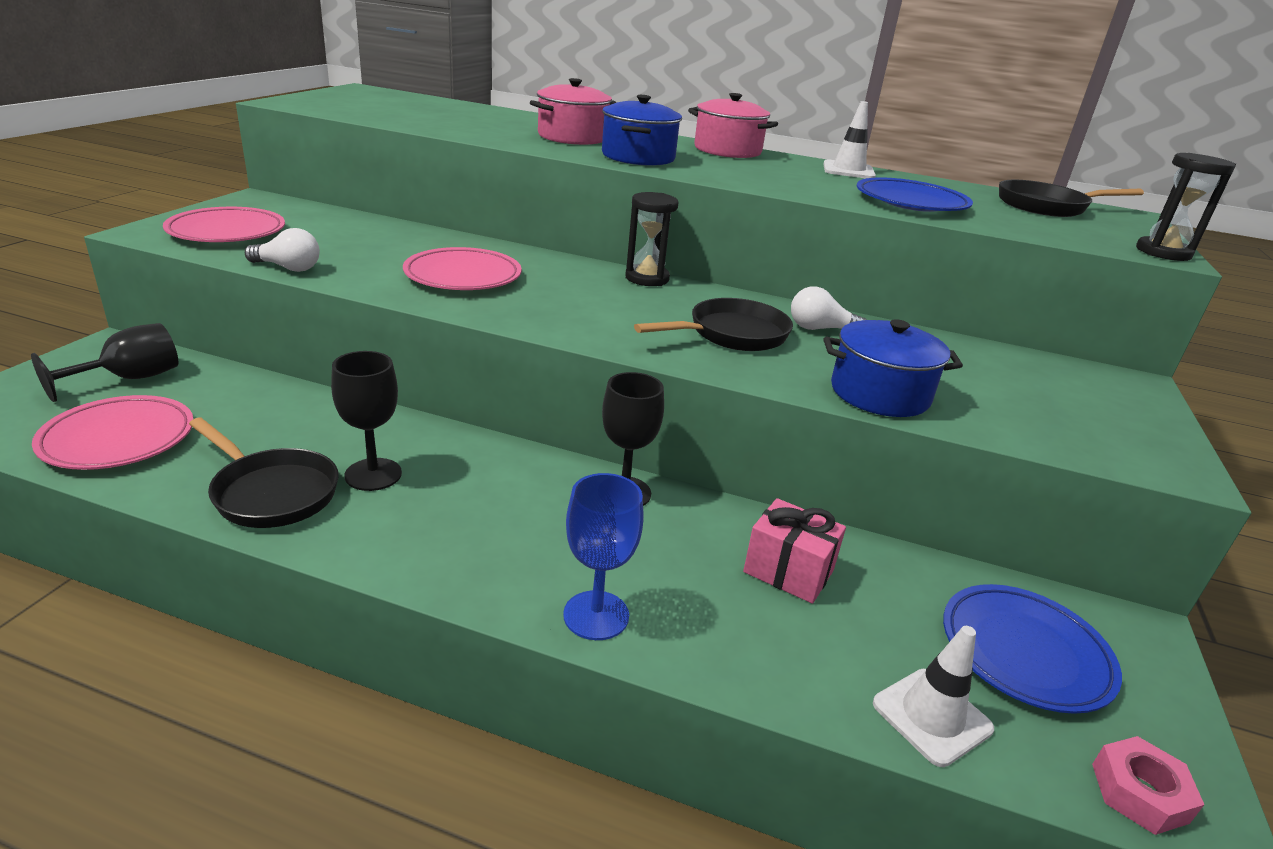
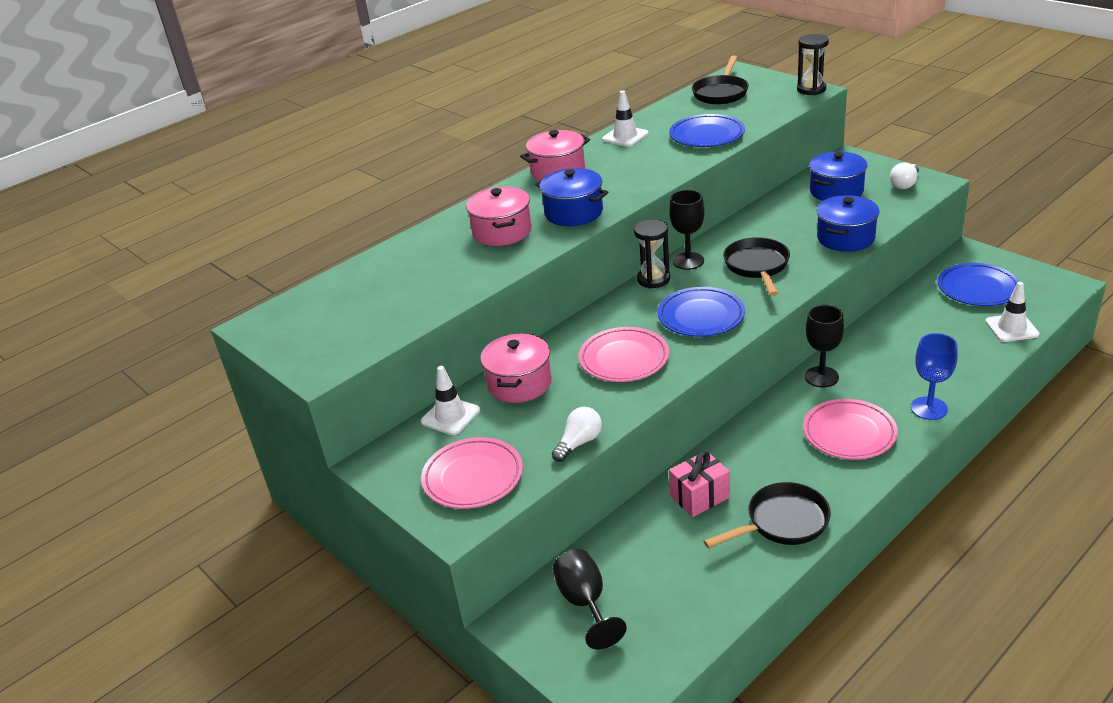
camera: 55 degrees left, 5 degrees up
pink plate [32,395,193,470] -> pink plate moved to [803,399,898,460]
black goblet [331,351,402,491] -> black goblet moved to [669,190,704,270]
pink gift [743,498,846,604] -> pink gift moved to [669,451,730,517]
white light bulb [791,286,867,330] -> white light bulb moved to [890,162,919,189]
pink nut [1092,736,1204,835] -> none
none -> white traffic cone [421,366,480,435]
none -> pink pot [480,333,552,403]
none -> blue plate [657,287,745,337]
none -> blue pot [809,152,867,201]

